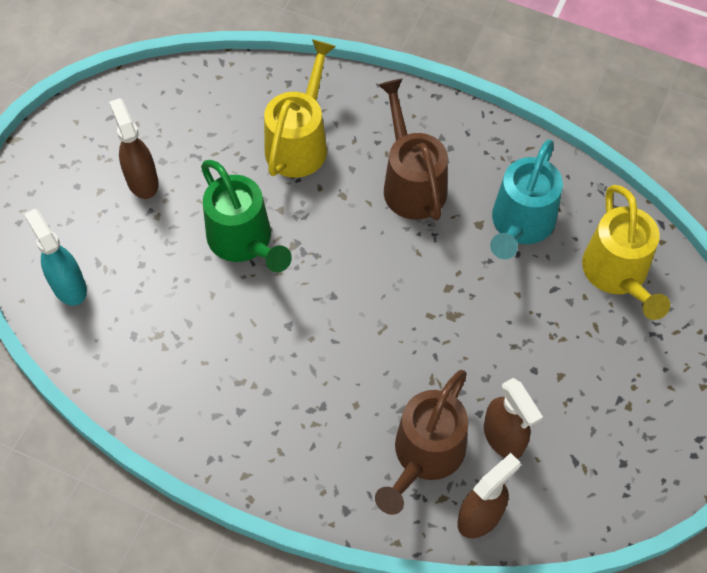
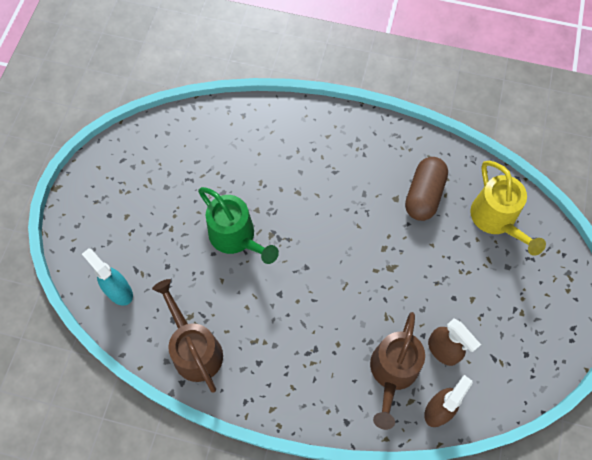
camera: 10 degrees left, 5 degrees up
brown spray bottle [109,98,159,199] -> none
yellow watering can [264,39,336,178] -> none
brown watering can [378,79,448,221] -> brown watering can moved to [152,279,223,393]
turquoise watering can [490,139,563,259] -> brown capsule [405,157,448,221]

